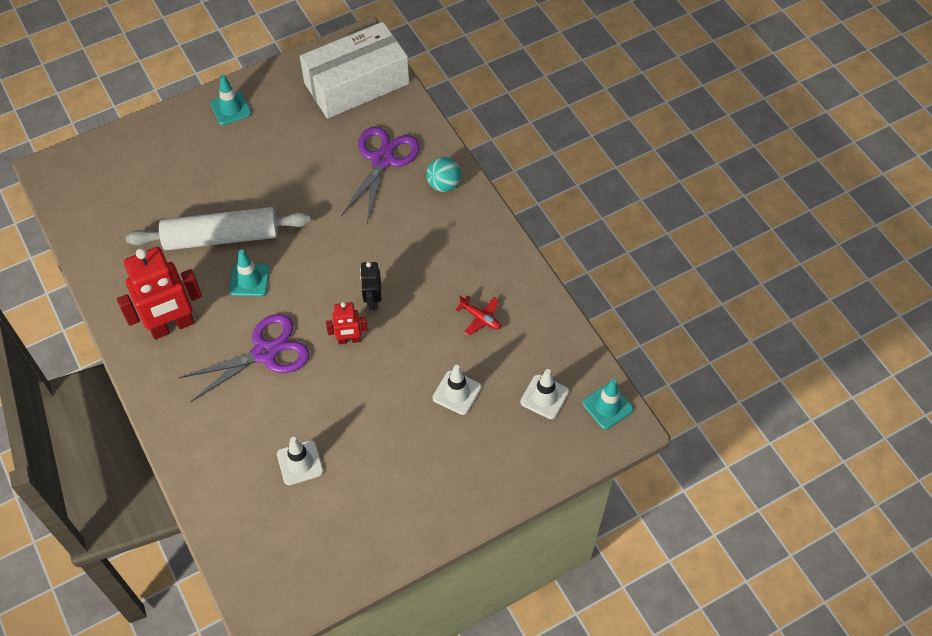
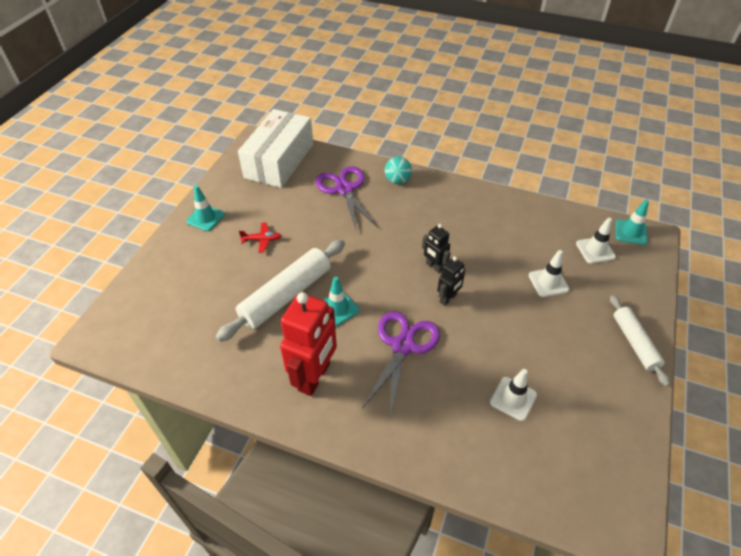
camera: 40 degrees left, 10 degrees down
red robot [326,302,368,344] -> black robot [437,256,466,306]
red plane [455,296,501,336] -> red plane moved to [239,223,281,253]
none -> white rolling pin [610,295,670,386]

